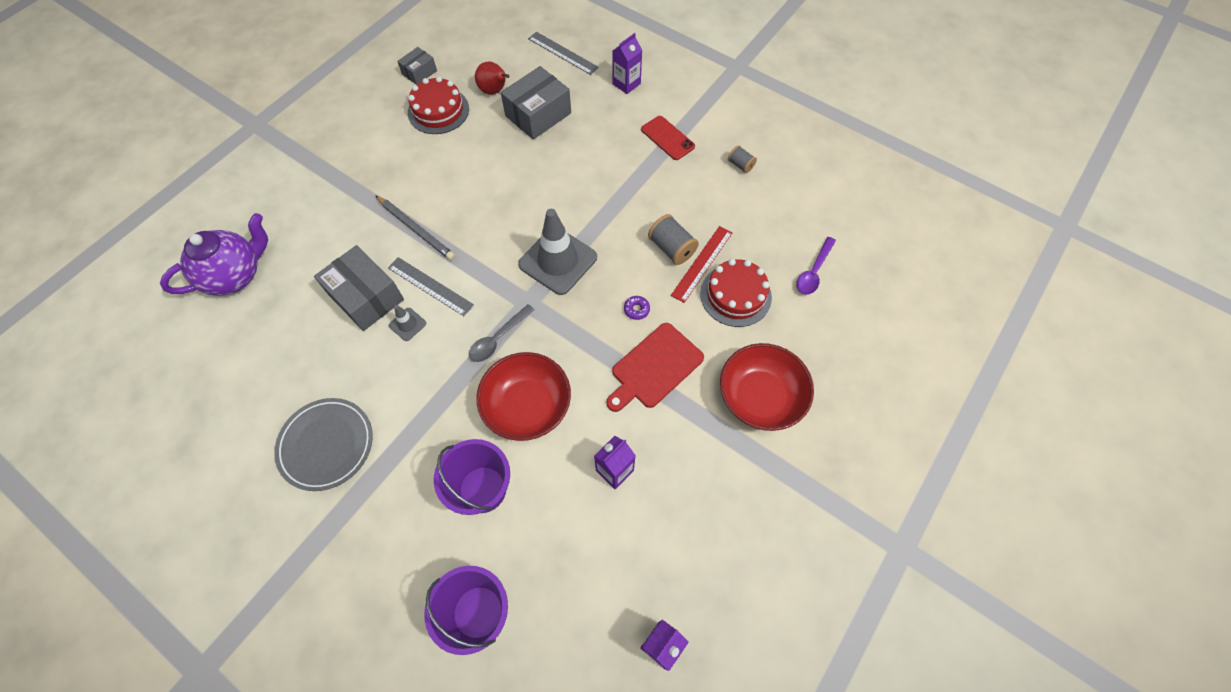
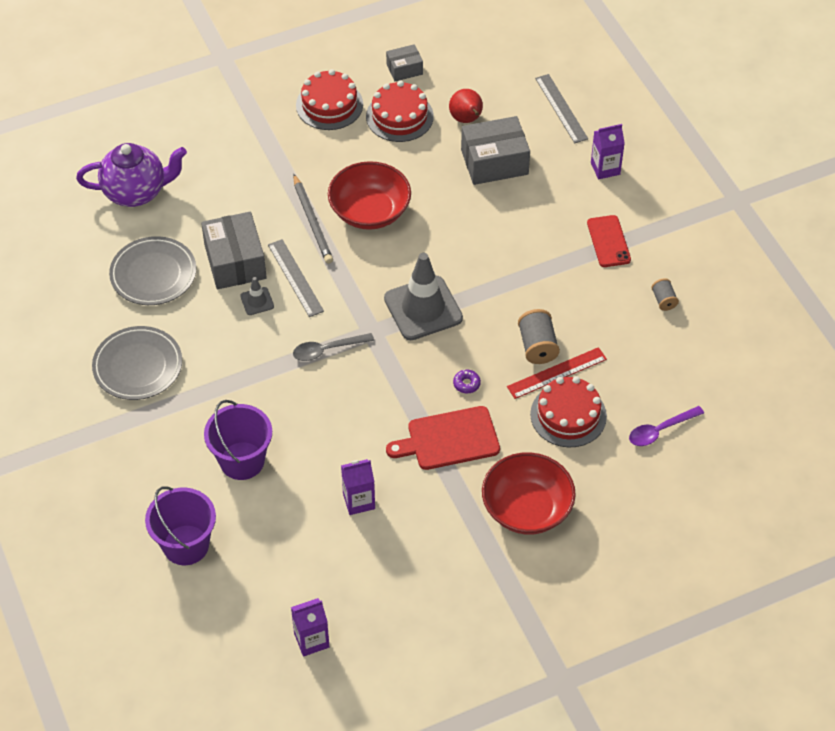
camera: 30 degrees right, 10 degrees down
red bowl [476,352,571,441] -> red bowl moved to [328,161,411,230]
none -> grey plate [109,236,196,305]
none -> red cake [296,69,363,130]

